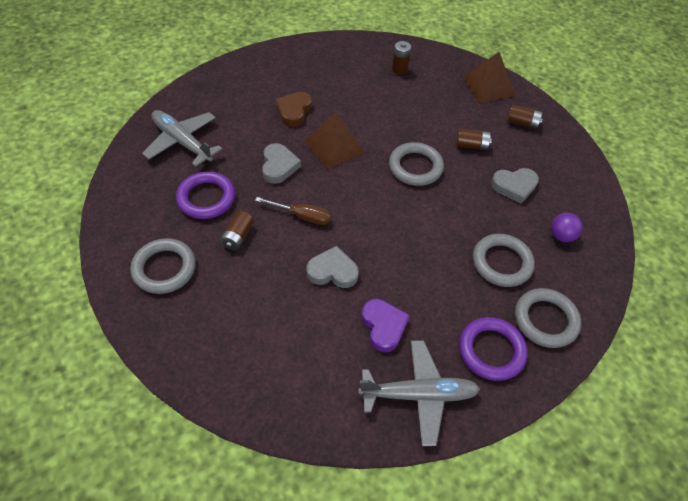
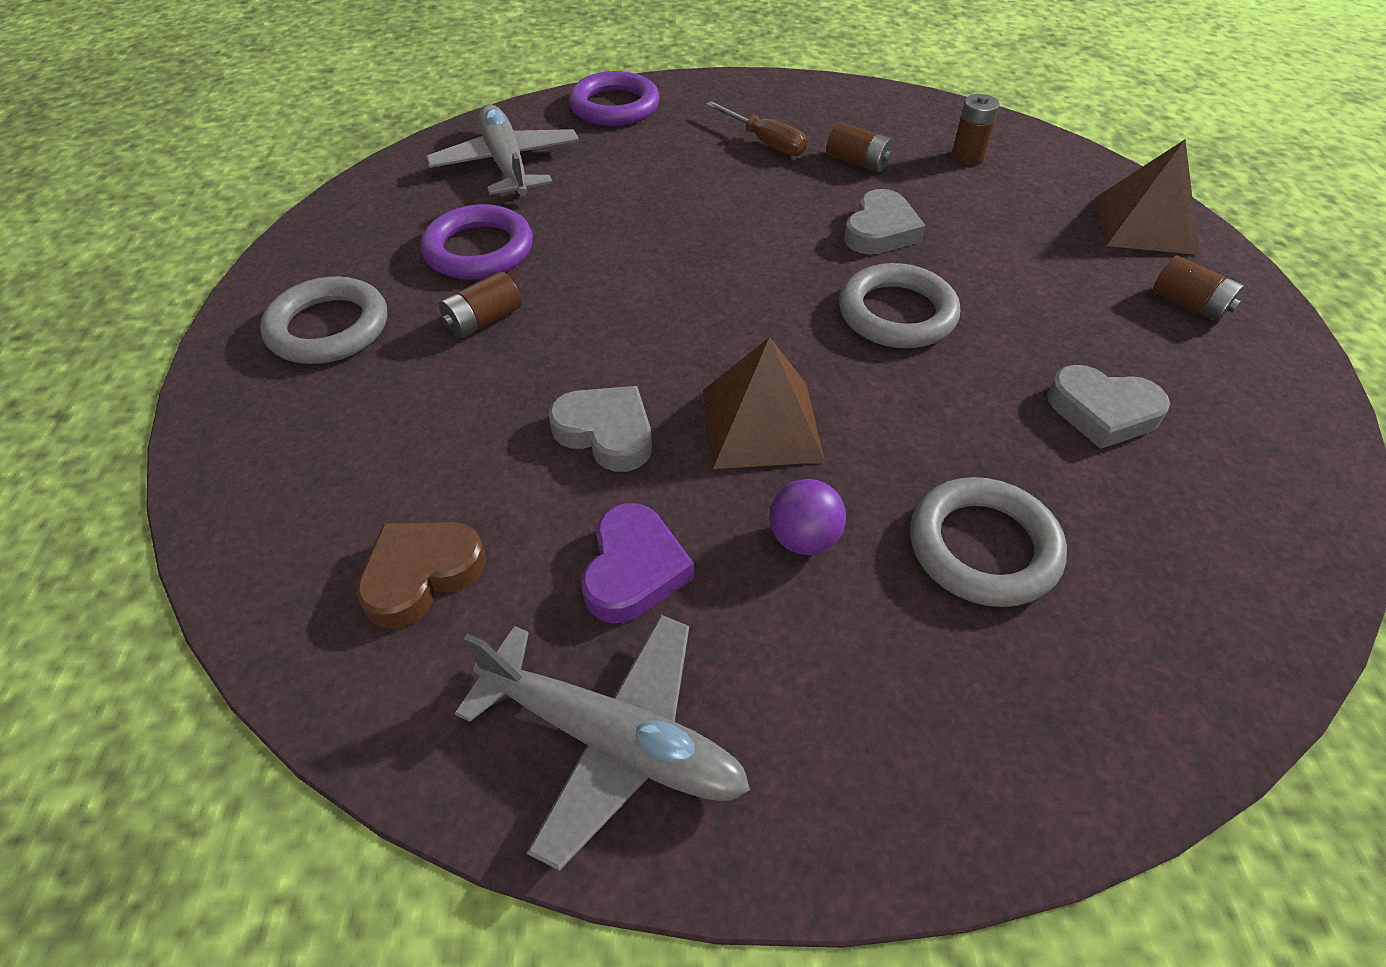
camera: 30 degrees right, 5 degrees down
brown screwdriver [255,197,331,225] -> brown screwdriver moved to [706,101,807,156]
grey heart [262,143,301,184] -> grey heart moved to [844,189,926,255]
brown heart [275,92,312,127] -> brown heart moved to [356,522,486,629]
brown pyramid [305,113,364,169] -> brown pyramid moved to [703,337,825,469]
brown battery [456,129,492,150] -> brown battery moved to [827,122,893,172]
purple ring [459,317,527,381] -> purple ring moved to [569,71,660,126]
grey ring [515,288,581,348] -> none
purple ball [551,213,583,242] -> purple ball moved to [769,479,846,555]

